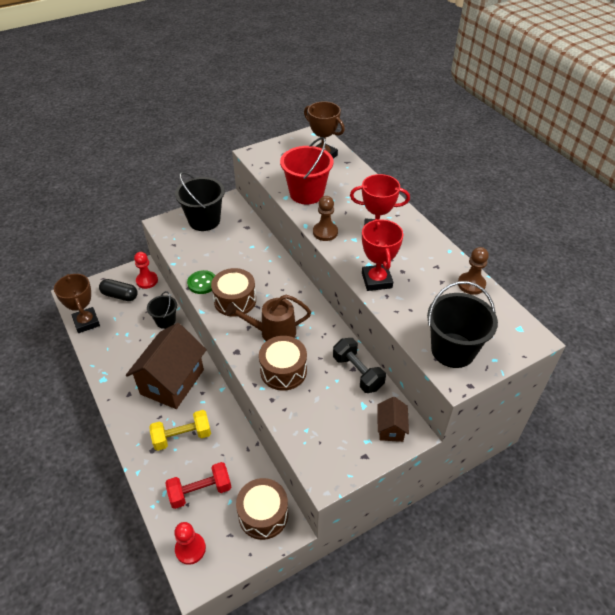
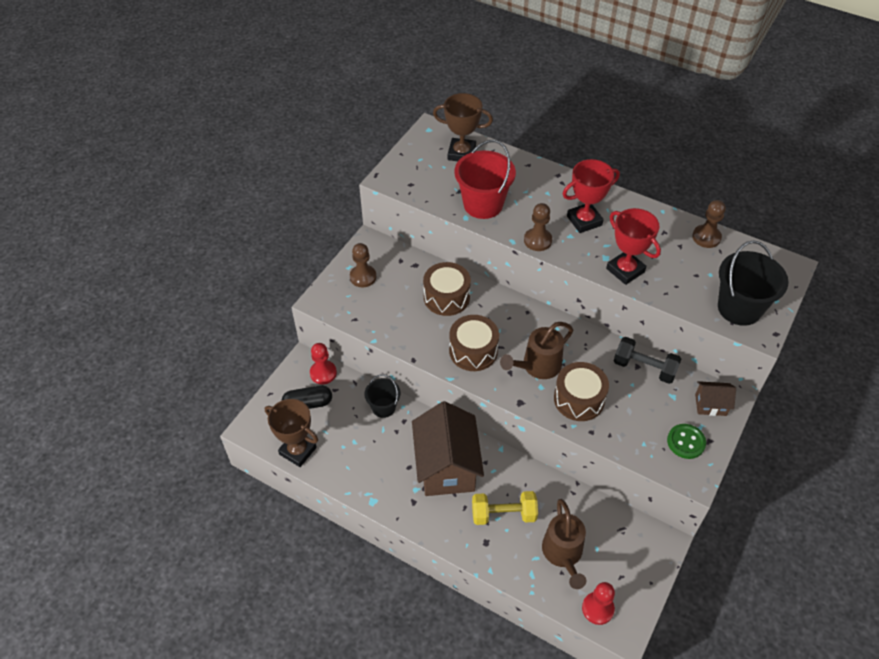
camera: 30 degrees left, 5 degrees up
yellow dumbbell [149,410,211,451] -> yellow dumbbell turned 45 degrees clockwise [472,491,538,525]
red dumbbell [165,462,231,509] -> brown watering can [542,499,586,589]
black bucket [175,172,225,231] -> brown pawn [350,243,376,287]
green button [187,270,215,294] -> green button moved to [667,424,706,459]
brown drum [236,478,288,540] -> brown drum moved to [423,262,471,316]
brown house [377,397,409,442] -> brown house turned 60 degrees counterclockwise [695,381,736,416]

